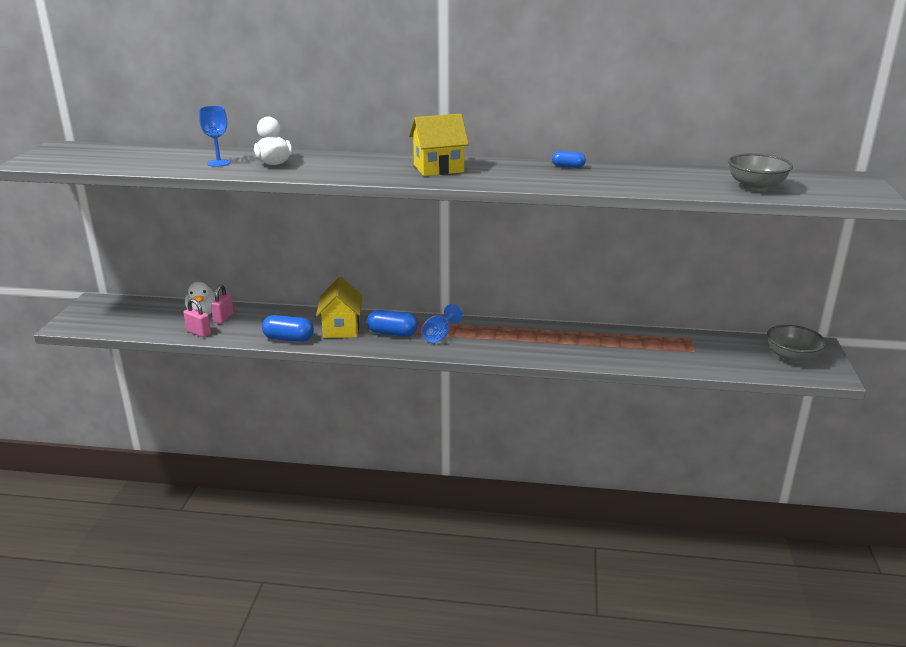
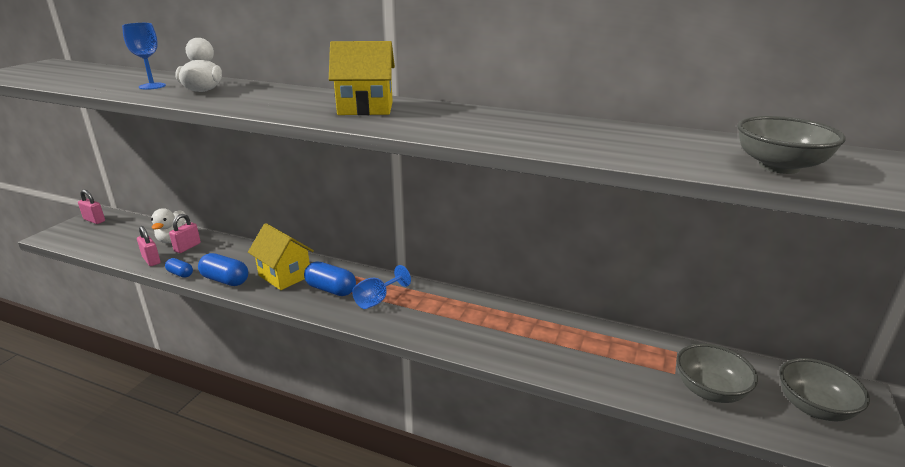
camera: 15 degrees right, 0 degrees up
yellow house [316,277,363,338] -> yellow house turned 60 degrees counterclockwise [248,223,314,290]
blue capsule [552,151,586,168] -> blue capsule moved to [165,258,193,278]
none -> pink padlock [78,190,105,224]
none -> grey bowl [676,343,758,403]

